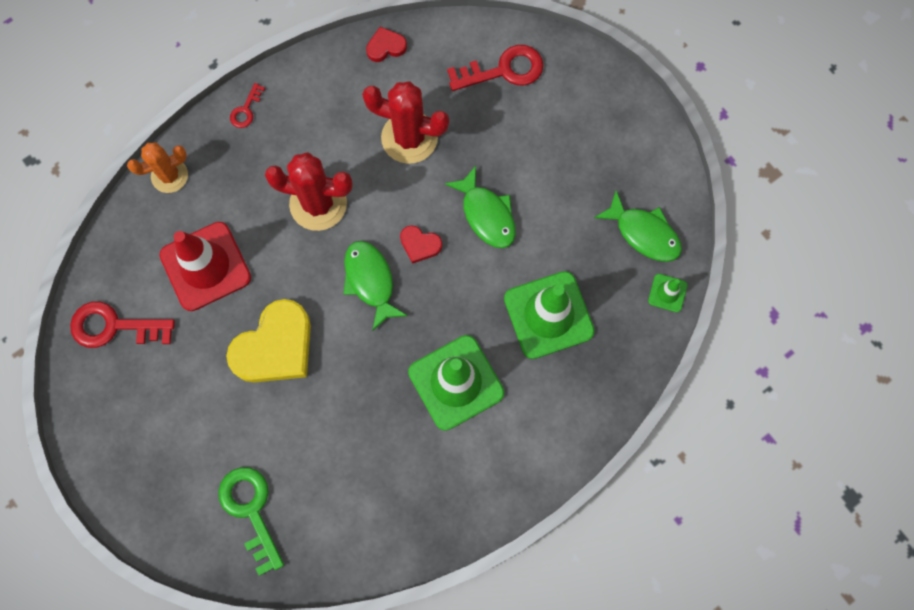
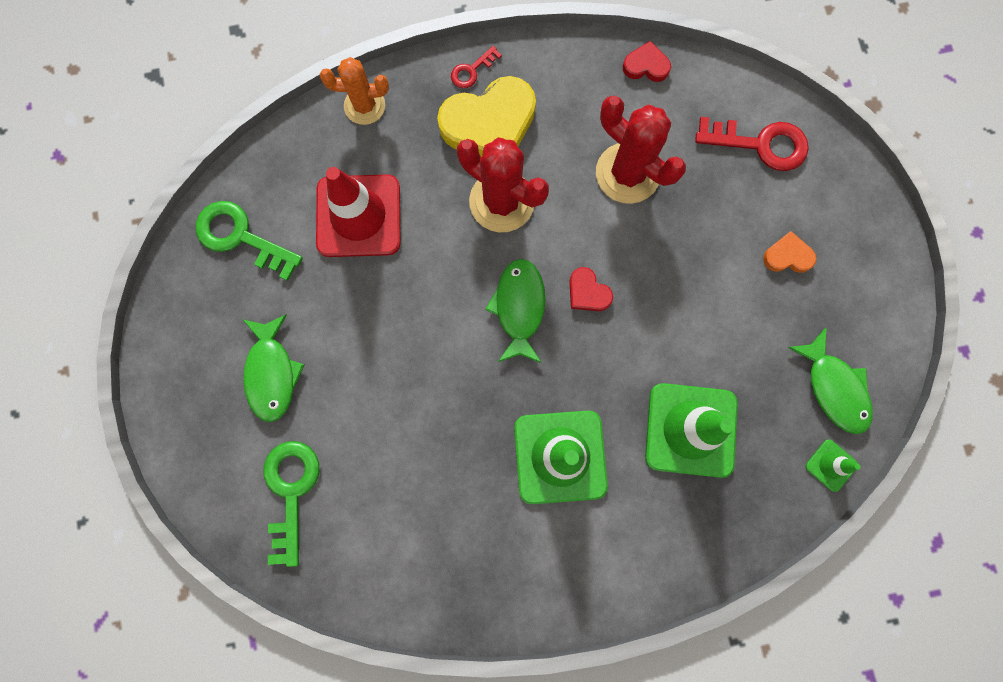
camera: 25 degrees right, 5 degrees up
red key [70,301,175,348] -> green key [196,201,303,281]
yellow heart [226,299,311,383] -> yellow heart moved to [437,76,536,157]
green fish [445,166,516,248] -> green fish moved to [243,314,304,422]
none -> orange heart [763,231,816,273]

